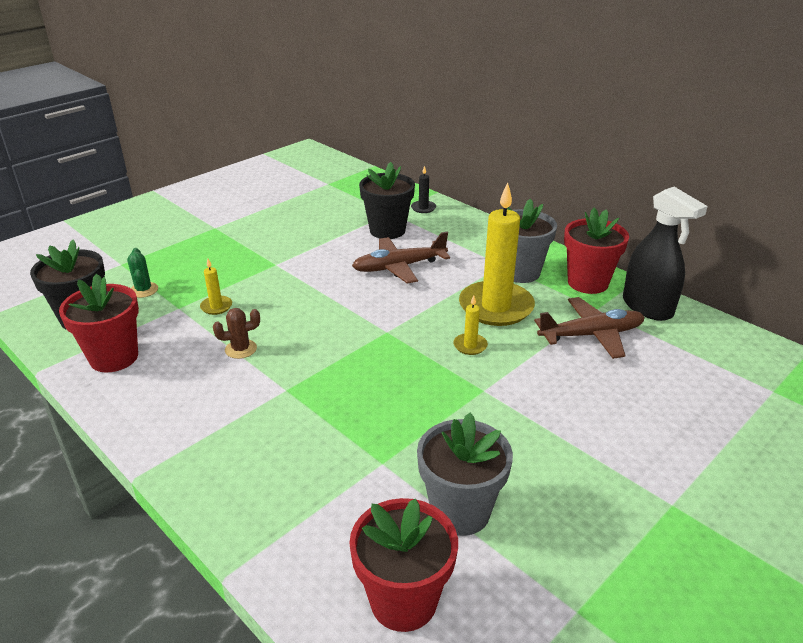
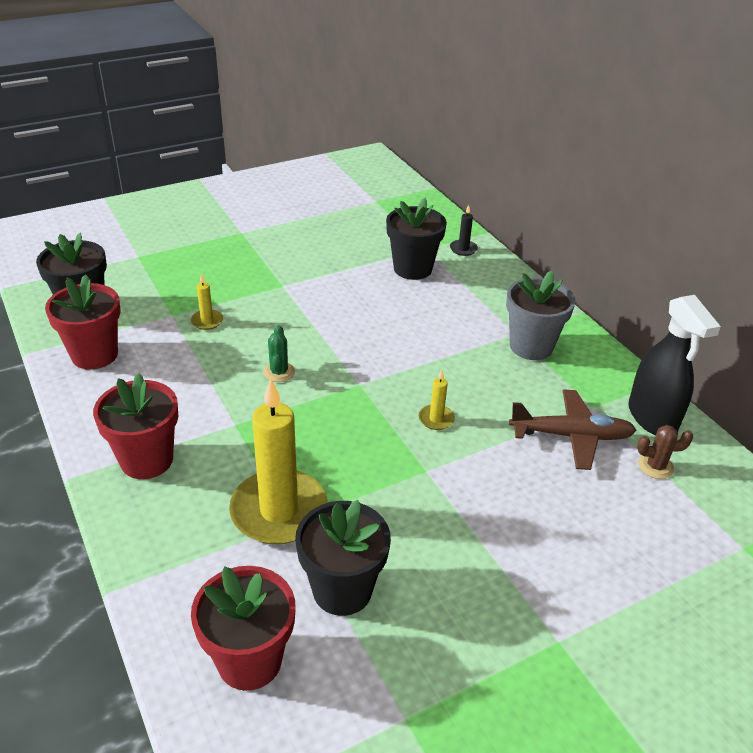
camera: 15 degrees right, 5 degrees up
green cactus [127,248,158,298] -> green cactus moved to [263,325,295,382]
brown cactus [213,308,260,359] -> brown cactus moved to [637,425,693,479]
brown plane [352,232,450,284] -> none
grey flower pot [417,413,513,536] -> black flower pot [295,500,391,616]
yellow candle [459,182,535,326] -> yellow candle moved to [229,379,328,544]
red flower pot [564,208,629,294] -> red flower pot moved to [93,374,178,479]

